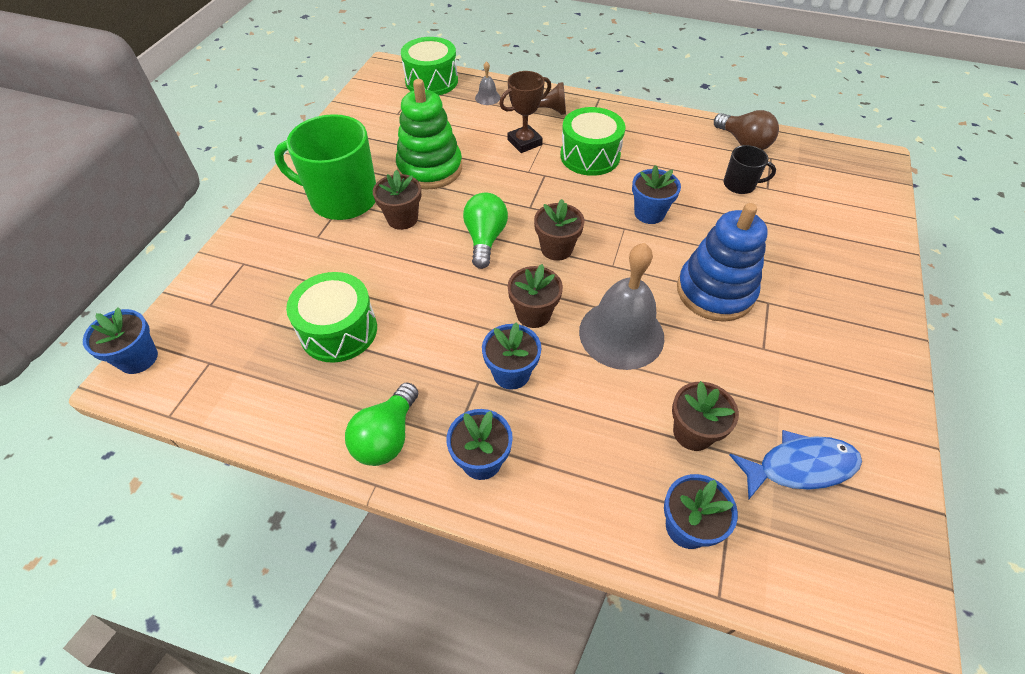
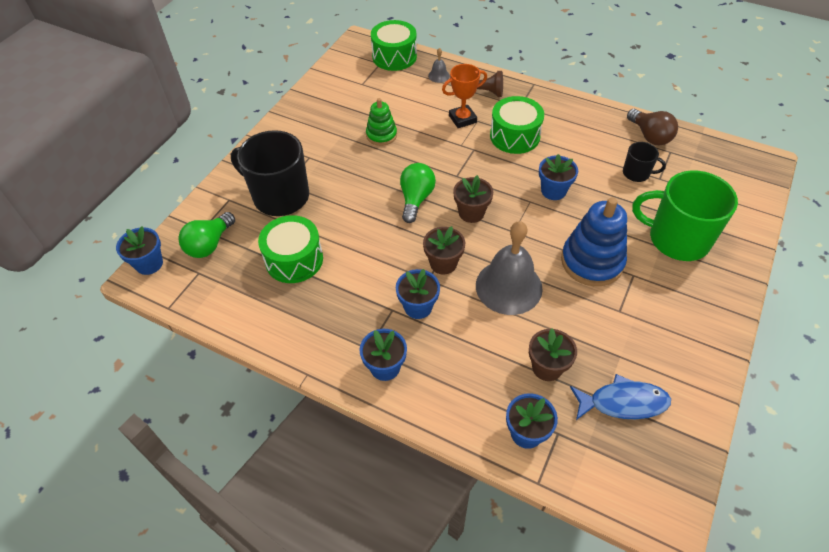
camera: 10 degrees right, 0 degrees up
green mug [274,114,376,220] -> green mug moved to [632,171,738,261]
green light bulb [345,382,418,466] -> green light bulb moved to [178,212,235,258]
brown flower pot [373,170,421,230] -> none
green stacking toy [396,79,462,190] -> green stacking toy [366,98,397,146], size x0.59
brown trophy [499,71,551,153] -> orange trophy [442,64,487,128]
none -> black mug [231,130,309,216]

